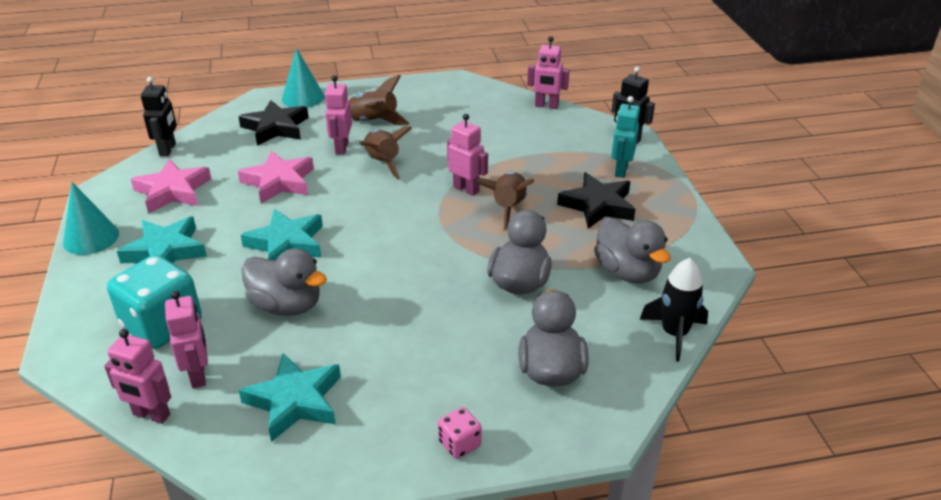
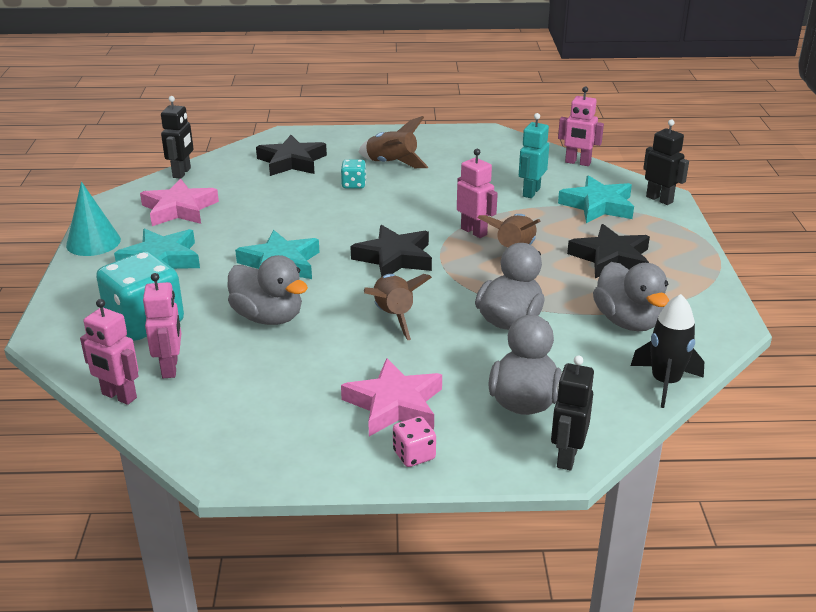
camera: 10 degrees right, 5 degrees down
pink star [238,151,314,204] -> pink star moved to [341,358,442,436]
turquoise star [239,353,341,442] -> turquoise star moved to [558,175,634,223]
turquoise cone [282,48,324,108] -> none
pink robot [324,75,352,155] -> turquoise dice [341,159,366,189]
brown rocket [359,126,412,180] -> brown rocket moved to [364,274,432,340]
turquoise robot [611,96,640,178] -> turquoise robot moved to [519,113,549,198]
none -> black star [350,225,432,277]
none -> black robot [551,356,594,470]

